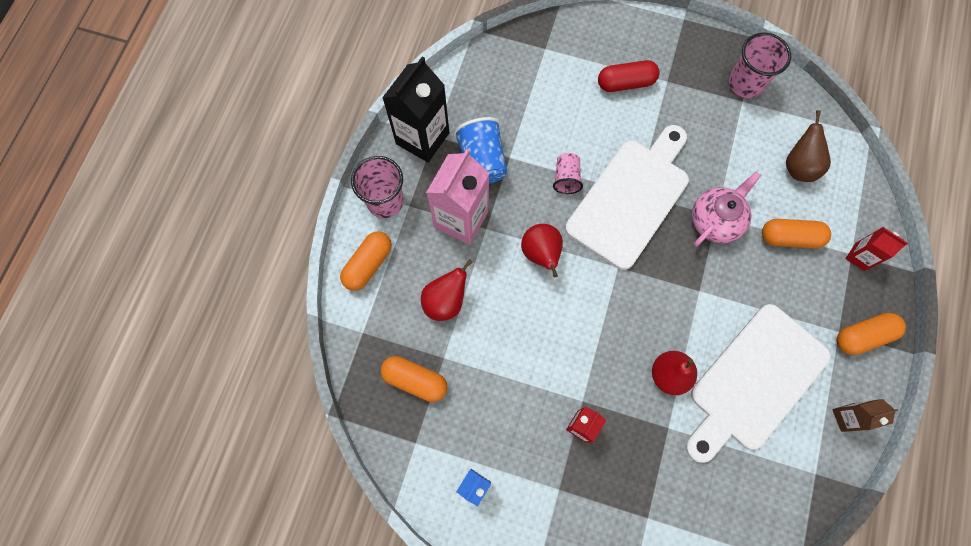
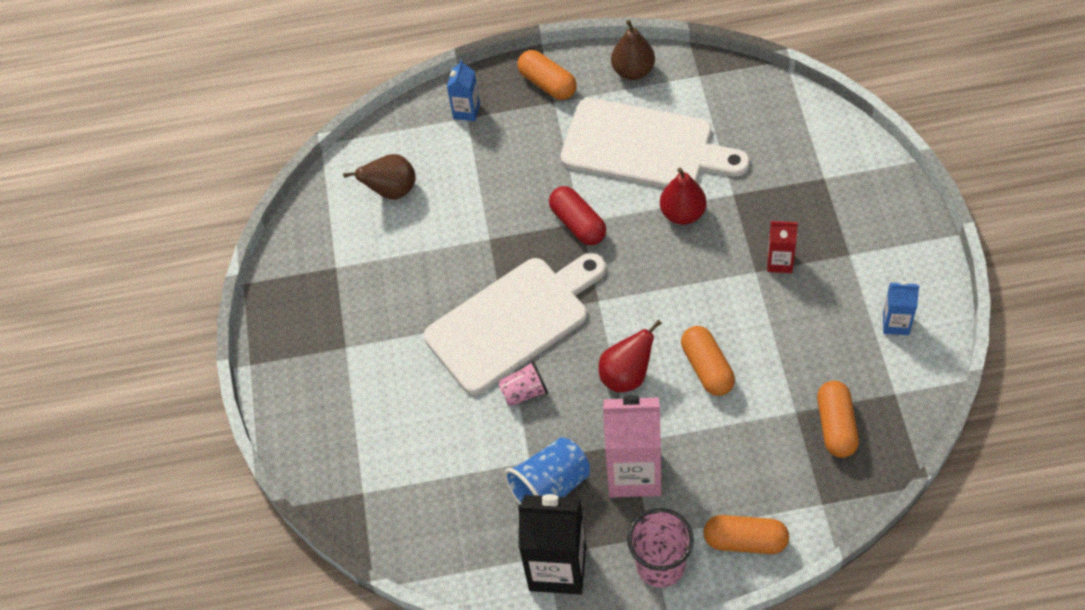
camera: 110 degrees left, 15 degrees down
red pear [421,259,473,321] -> none
white cutting board [565,125,689,270] -> white cutting board turned 135 degrees clockwise [424,253,606,395]
red capsule [598,60,660,92] -> red capsule moved to [549,186,606,245]
pink teapot [692,172,761,247] -> none
pink cup [729,32,791,98] -> none
orange capsule [762,219,831,248] -> orange capsule moved to [681,326,735,396]
brown carton [832,399,898,432] -> brown pear [611,20,655,80]
red carton [845,227,908,271] -> blue carton [447,60,480,121]

